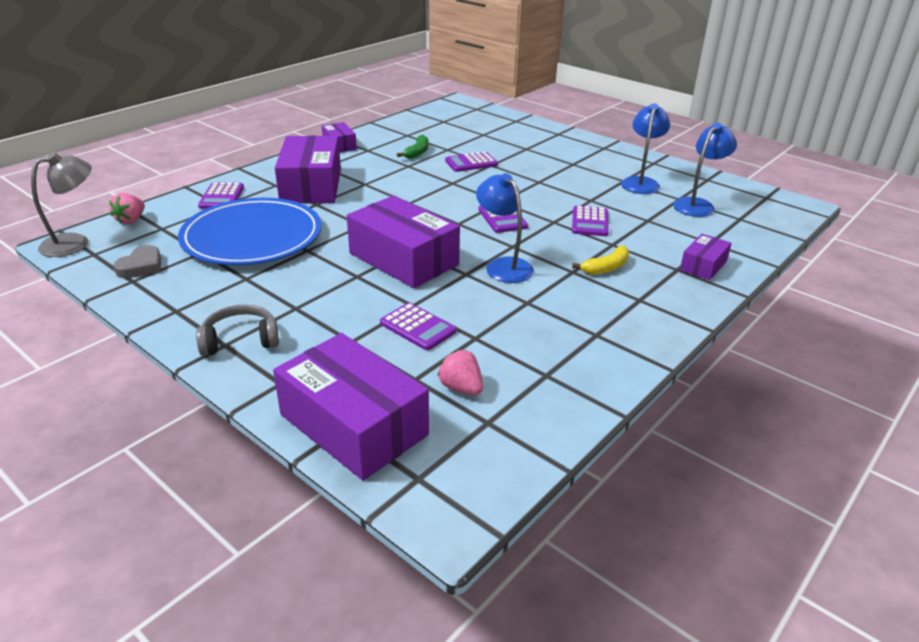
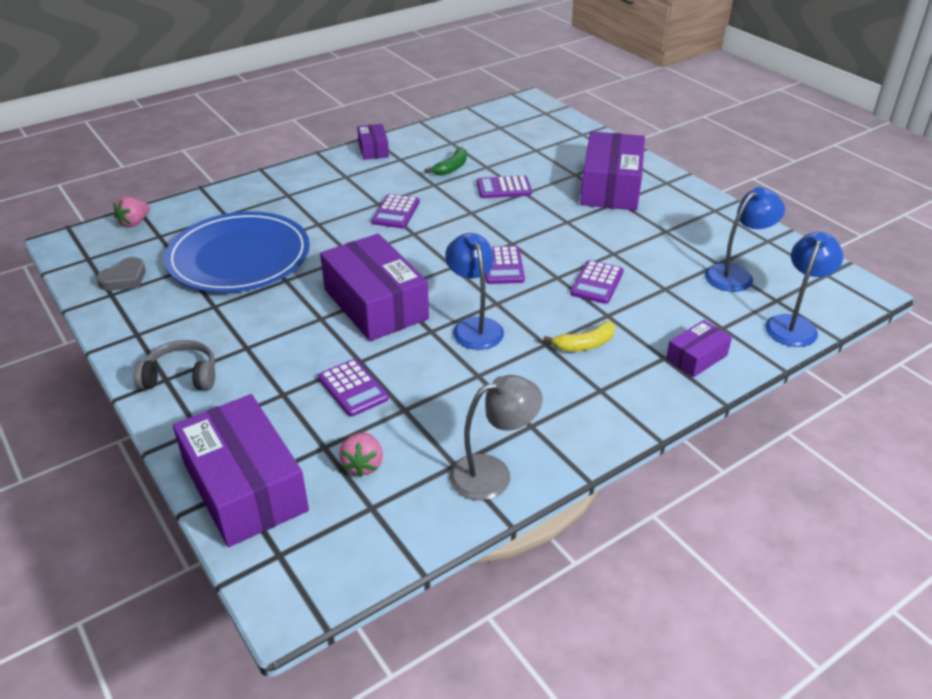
camera: 15 degrees right, 5 degrees up
grey lamp [31,152,92,257] -> grey lamp moved to [449,375,543,500]
purple calculator [198,182,244,209] -> purple calculator moved to [372,194,420,228]
purple box [275,135,341,203] -> purple box moved to [580,131,645,210]
pink strawberry [438,350,483,395] -> pink strawberry turned 150 degrees counterclockwise [339,432,383,477]
blue lamp [621,103,670,194] -> blue lamp moved to [765,232,843,347]

